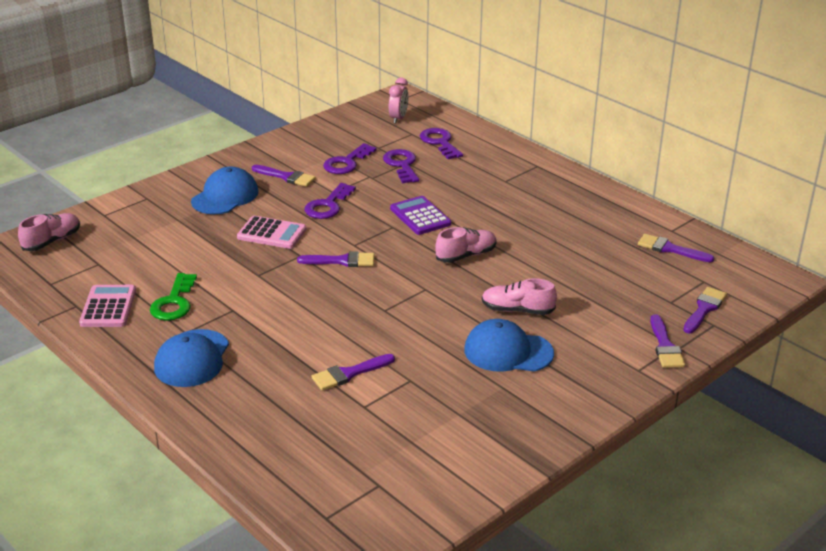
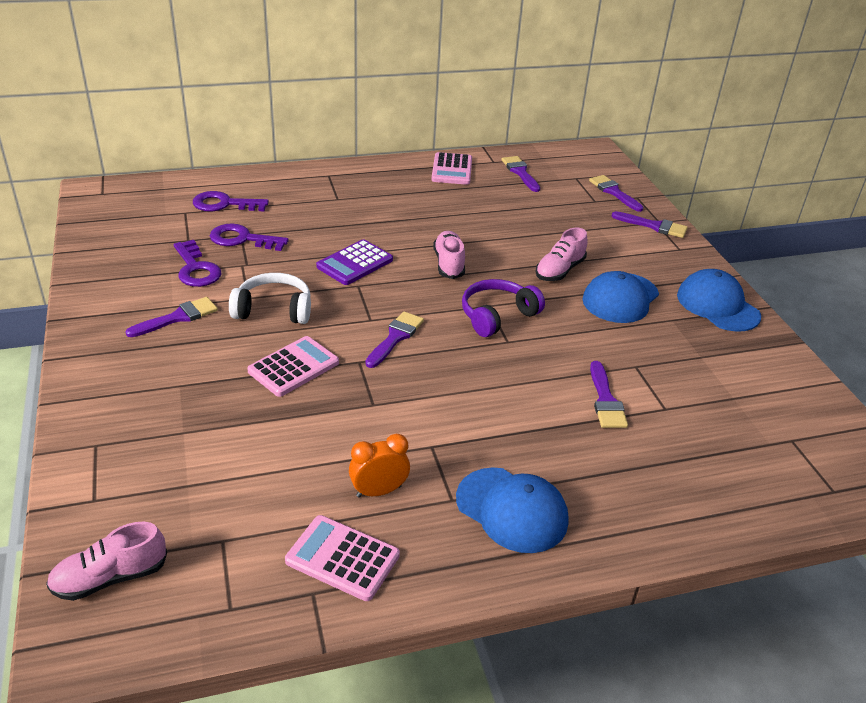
camera: 65 degrees left, 5 degrees up
pink shoe [18,213,80,251] -> pink shoe turned 90 degrees counterclockwise [46,522,167,601]
green key [150,273,197,321] -> orange clock [349,434,410,498]
blue cap [191,167,258,214] -> blue cap moved to [677,269,761,332]
purple key [304,183,356,219] -> white headphones [229,273,311,324]
pink clock [389,78,409,124] -> none
purple calculator [390,196,451,235] -> purple calculator turned 45 degrees counterclockwise [316,239,393,285]
purple brush [638,234,714,262] -> purple brush turned 105 degrees clockwise [502,156,540,192]
none -> pink calculator [431,152,472,185]
none -> purple headphones [462,279,545,337]

